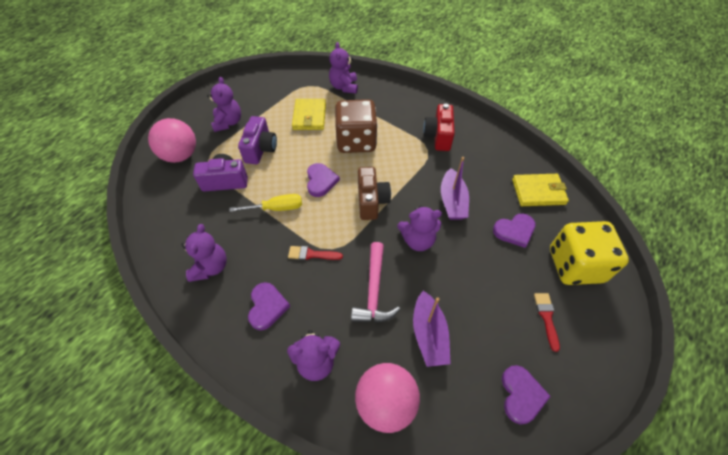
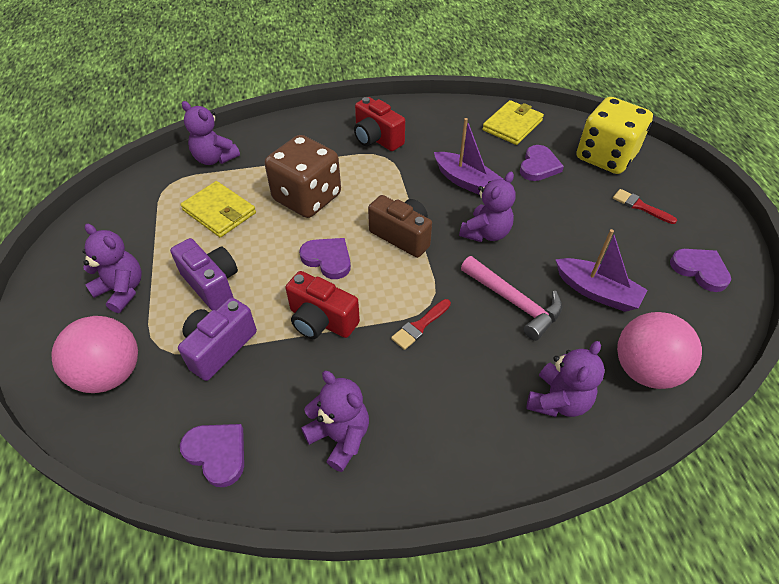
camera: 50 degrees left, 5 degrees down
yellow screwdriver [229,194,302,212] -> red camera [285,271,360,339]
purple heart [248,282,290,330] -> purple heart moved to [180,424,244,487]

